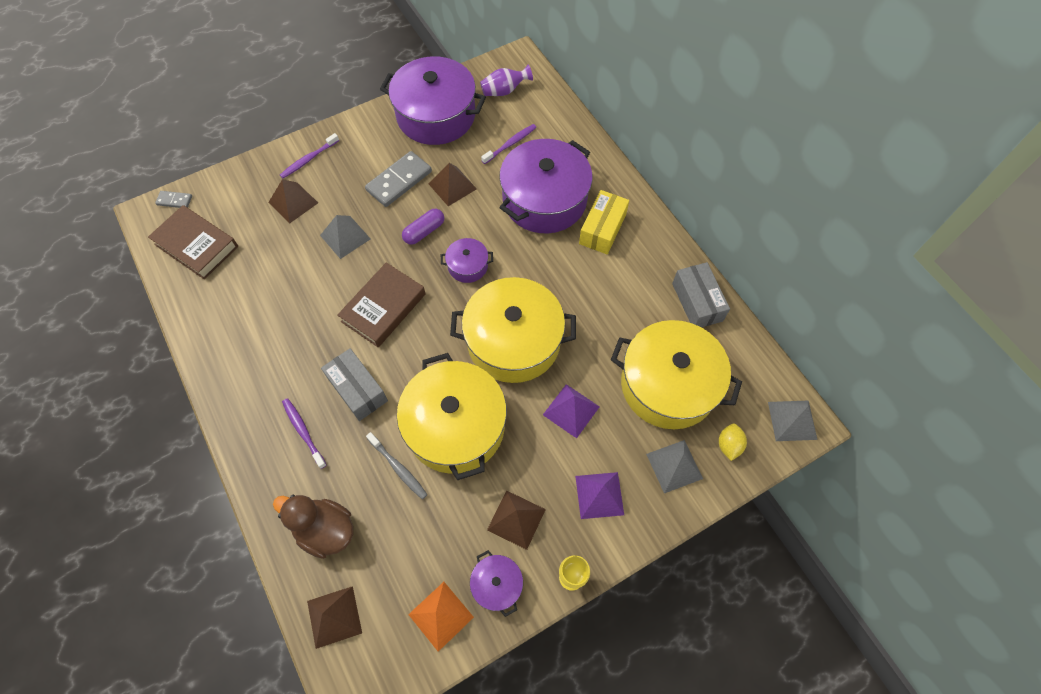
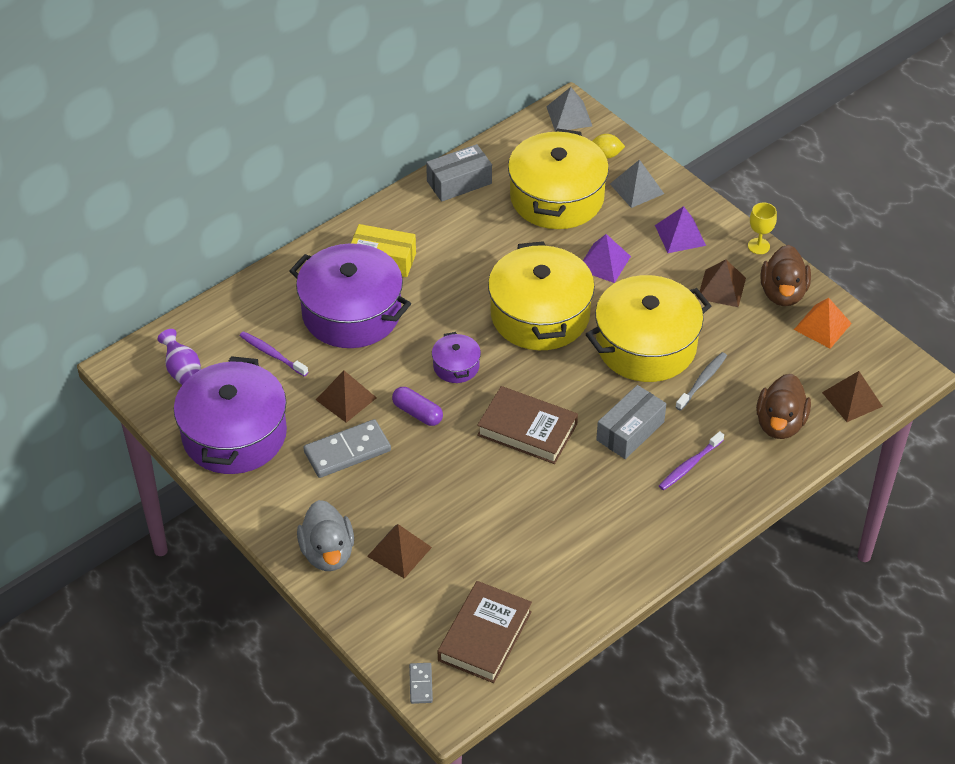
camera: 100 degrees left, 15 degrees down
purple toothbrush [280,133,339,178] -> grey duck [297,500,354,571]
grey pyramid [320,215,370,259] -> none
grey domino [365,151,432,207] -> grey domino turned 60 degrees counterclockwise [303,419,391,478]
purple pot [470,550,523,617] -> brown duck [761,245,811,306]

